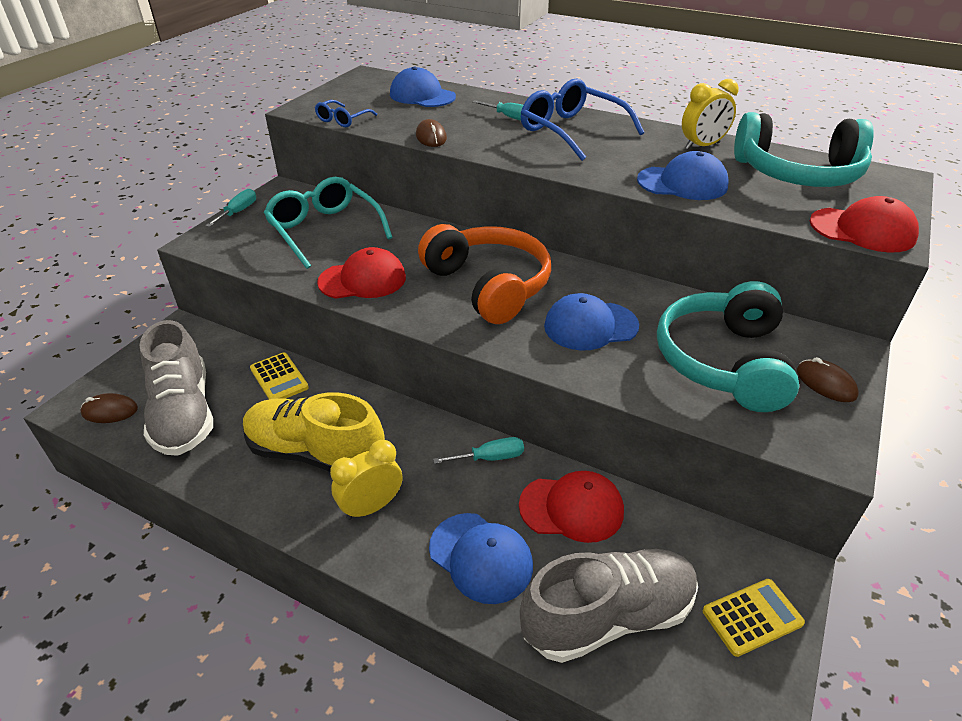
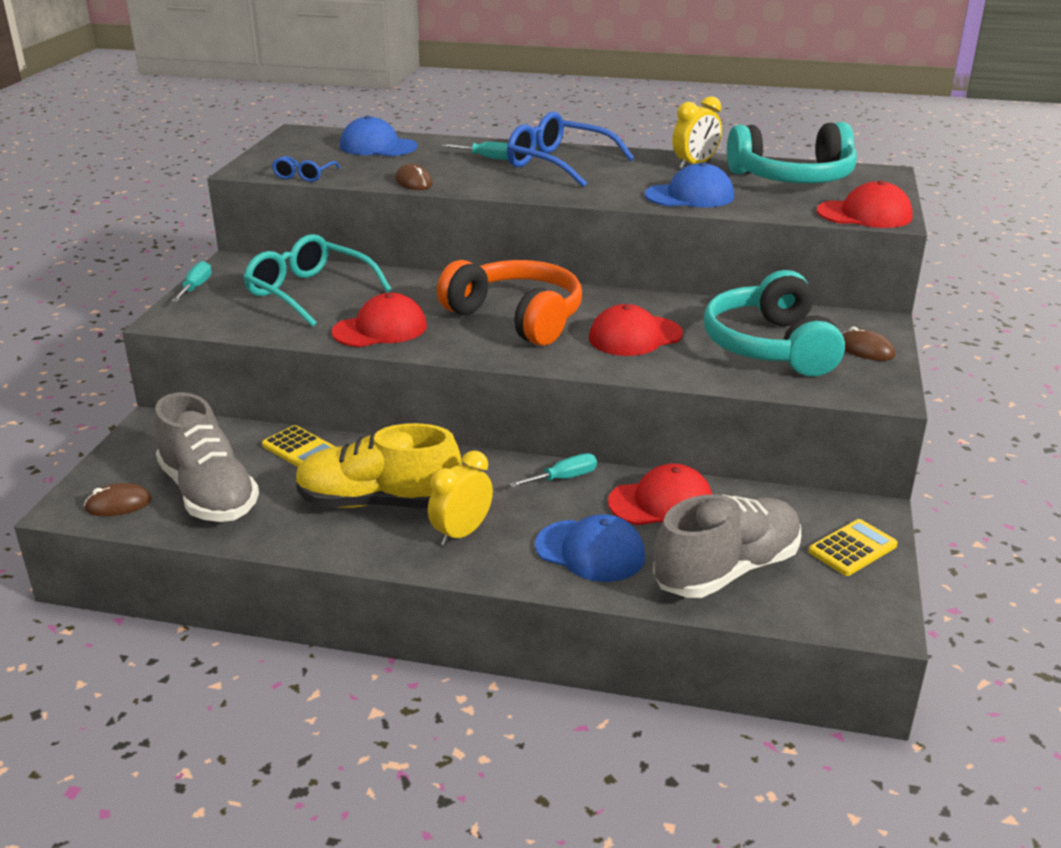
camera: 15 degrees left, 10 degrees down
blue cap [544,293,639,350] -> red cap [589,304,683,356]

